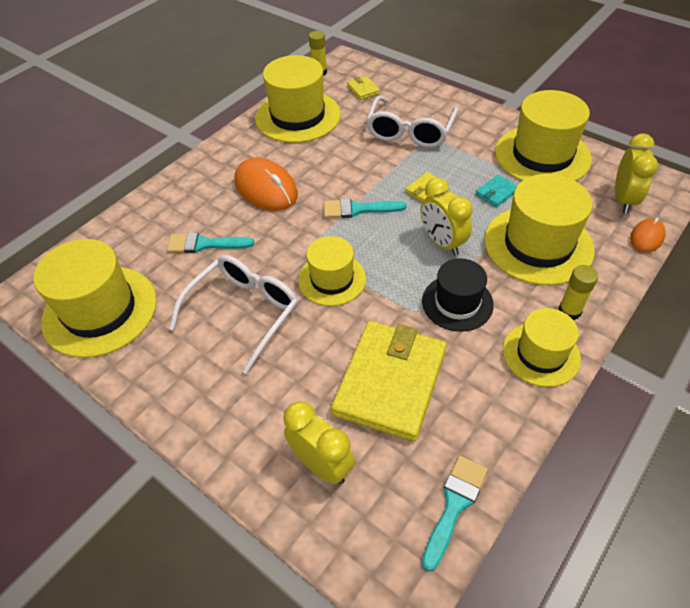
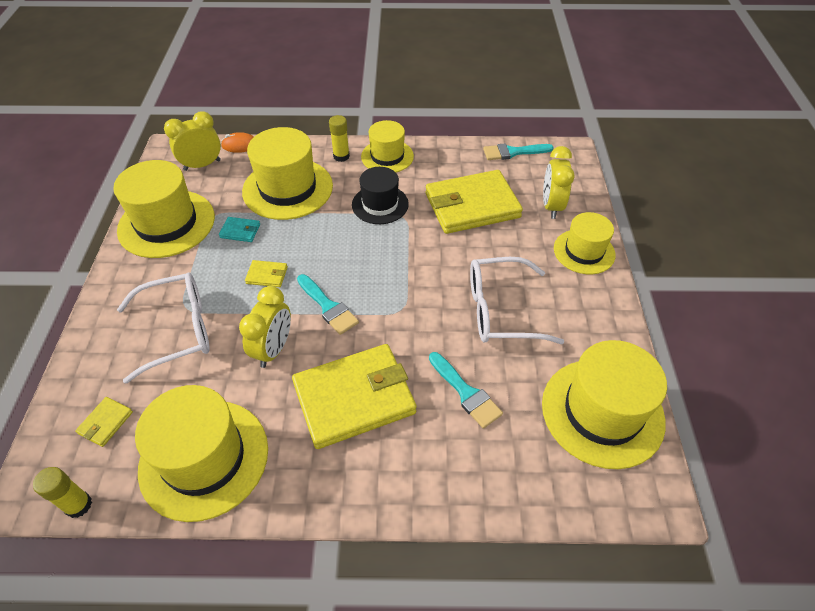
camera: 130 degrees left, 0 degrees up
orange mouse [234,158,298,211] -> yellow wallet [292,344,417,449]
yellow hat [298,236,366,306] -> yellow hat moved to [554,212,615,274]
yellow clock [421,178,473,256] -> yellow clock moved to [239,286,291,368]

